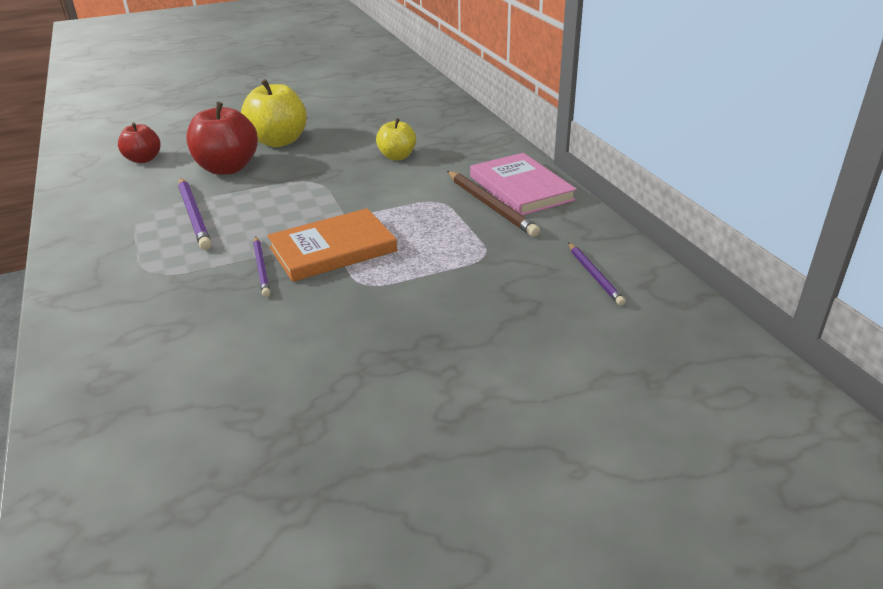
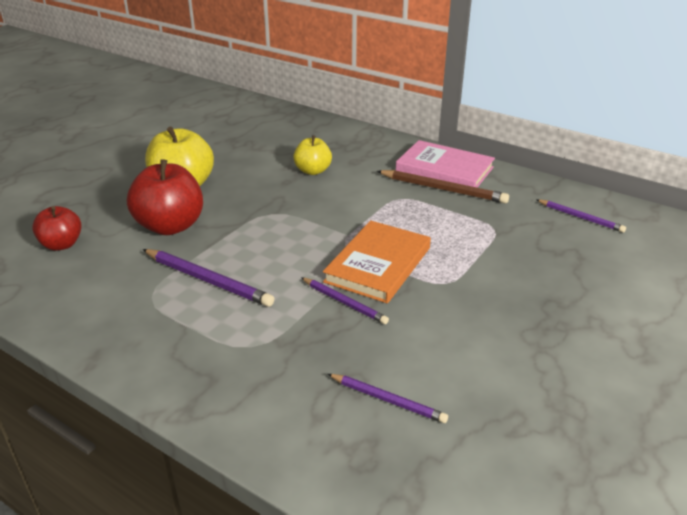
camera: 35 degrees left, 0 degrees up
none -> purple pencil [328,374,448,423]

